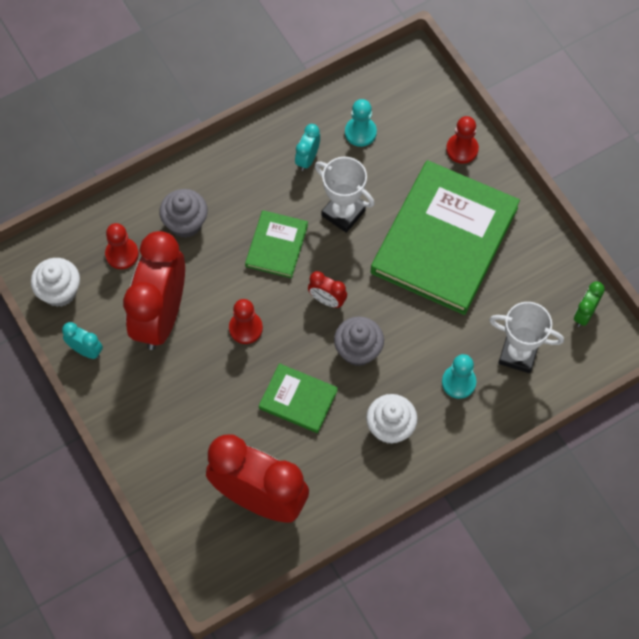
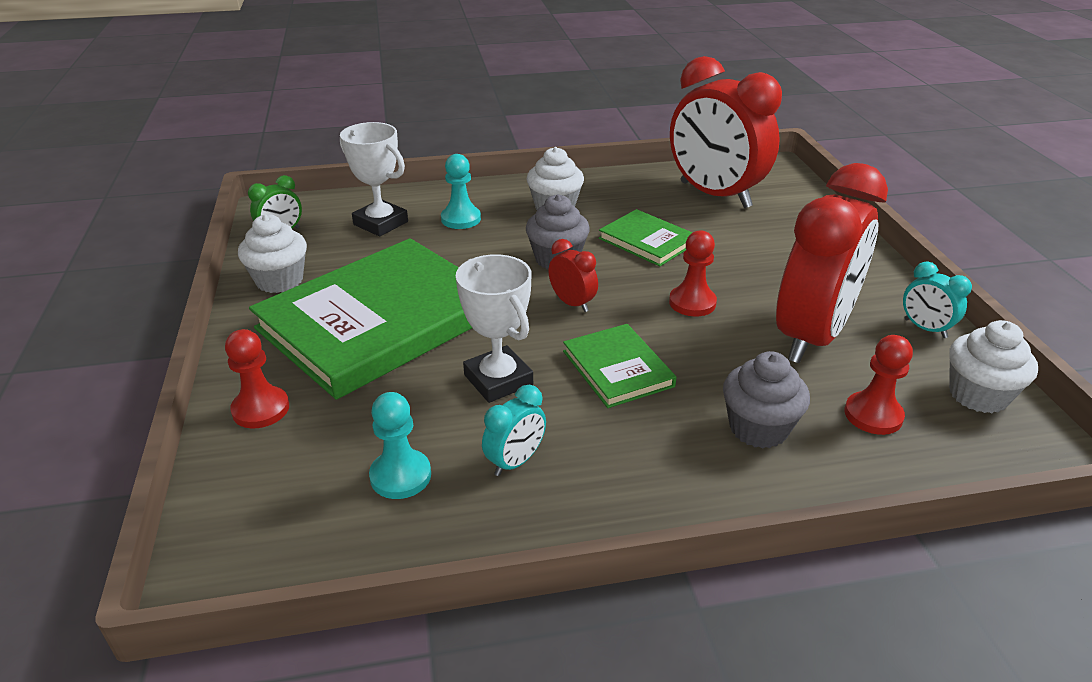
camera: 160 degrees left, 30 degrees down
green book [245,210,308,278] -> green book turned 60 degrees counterclockwise [563,324,677,408]
none -> white cupcake [238,214,307,293]

